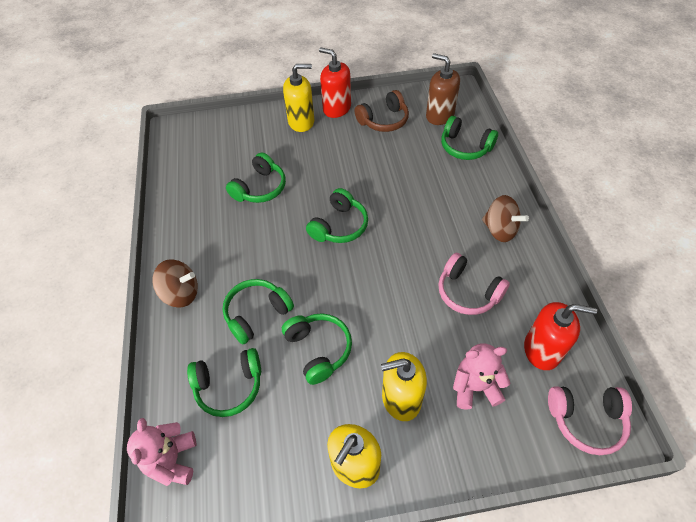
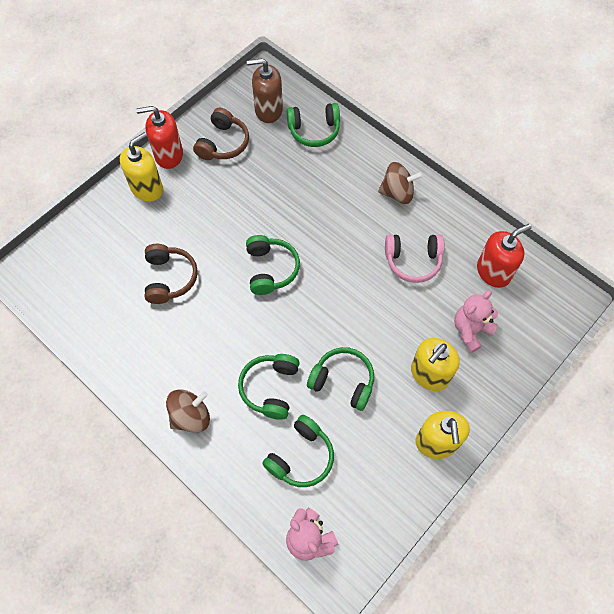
camera: 40 degrees left, 10 degrees up
green headphones [226,152,286,203] -> brown headphones [145,244,198,304]
pink headphones [548,386,632,455] -> none

